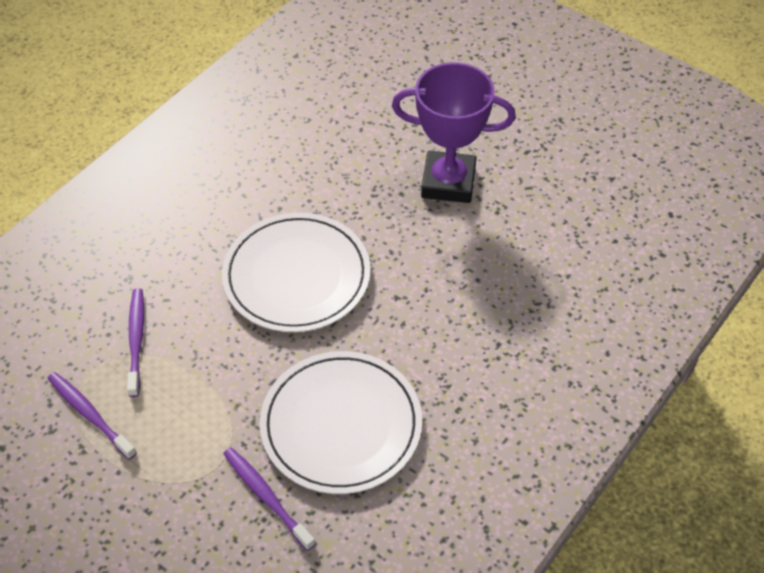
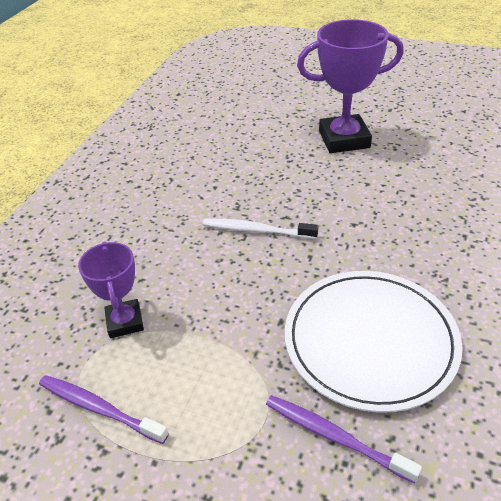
camera: 15 degrees left, 10 degrees down
purple toothbrush [127,288,144,397] -> purple trophy [78,242,144,338]
white plate [222,213,370,332] -> white toothbrush [203,219,318,239]

